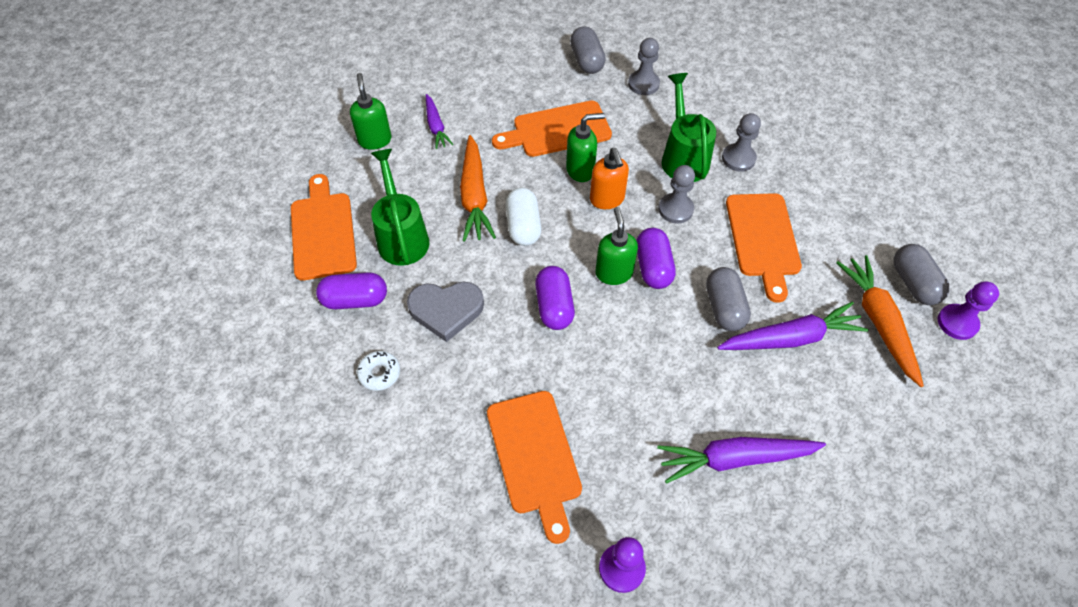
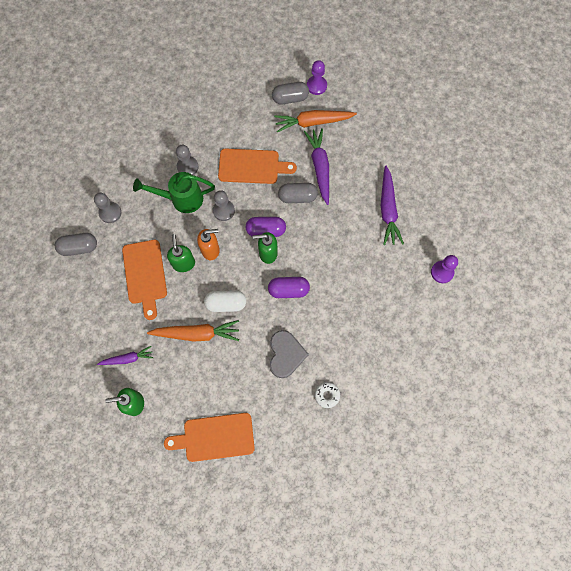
camera: 85 degrees left, 15 degrees up
purple capsule [316,272,387,309] -> none
green watering can [371,149,430,266] -> none
orange cutting board [487,391,582,544] -> none

